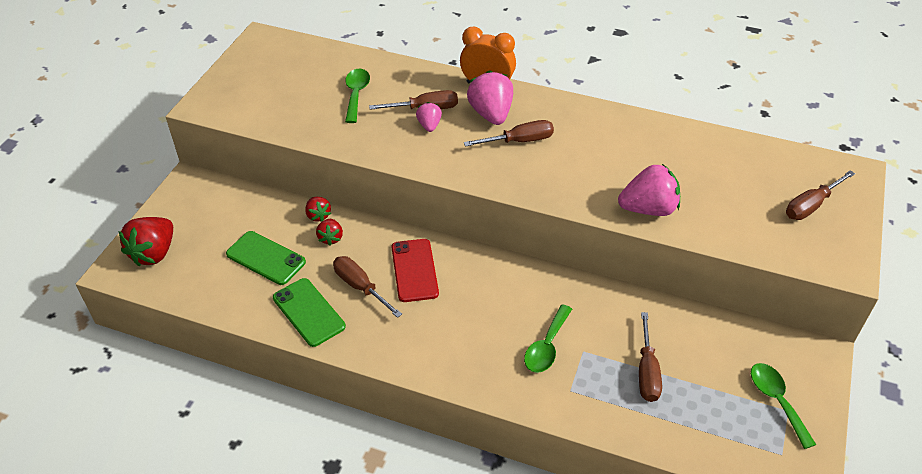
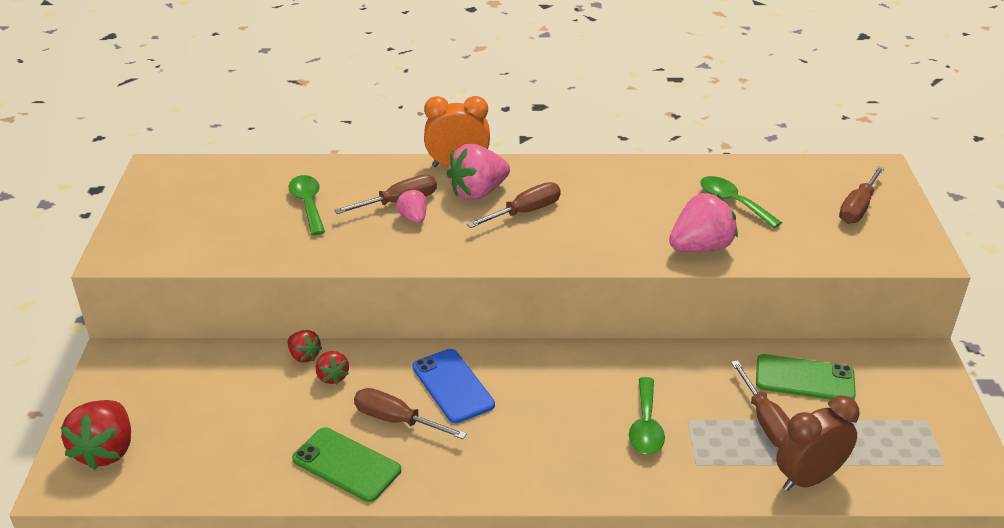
camera: 20 degrees left, 10 degrees down
green phone [226,231,306,285] -> green phone moved to [756,354,856,400]
red phone [392,239,439,302] -> blue phone [412,349,495,423]
pink strawberry [467,70,513,125] -> pink strawberry turned 90 degrees counterclockwise [447,144,510,200]
green spoon [751,363,816,449] -> green spoon moved to [700,176,782,228]
none -> brown clock [776,395,859,491]

